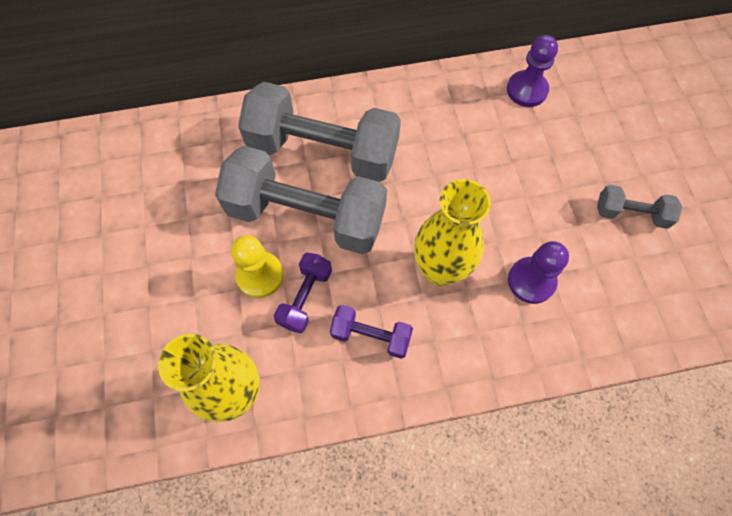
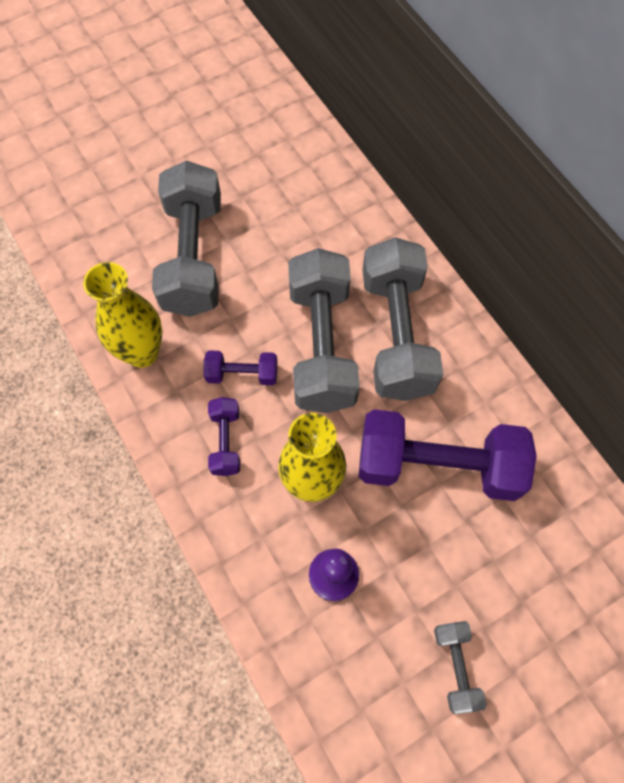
camera: 70 degrees right, 0 degrees up
yellow pawn [231,235,284,298] -> none
purple pawn [507,35,558,107] -> none
none -> grey dumbbell [152,160,221,317]
none -> purple dumbbell [359,409,537,501]

